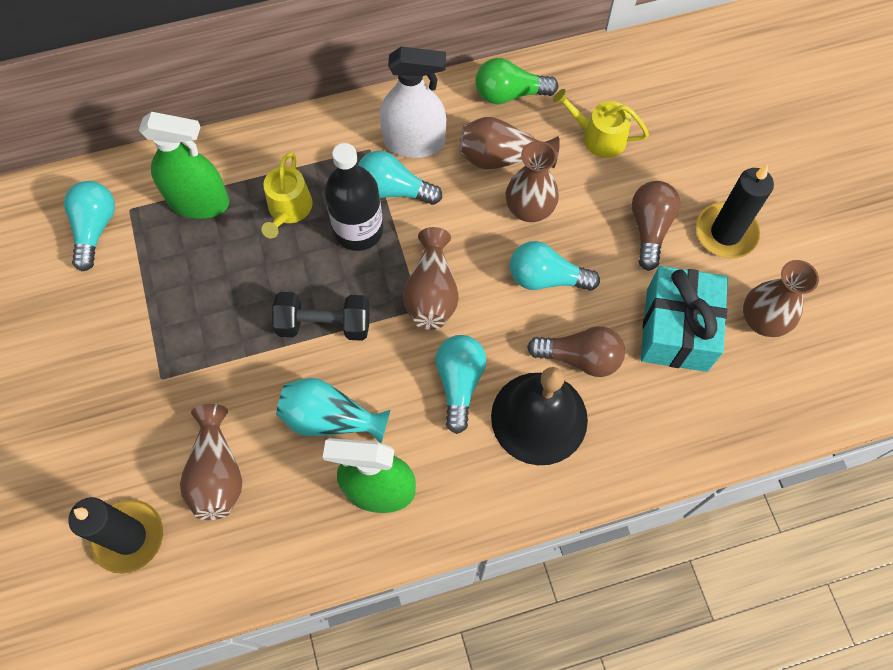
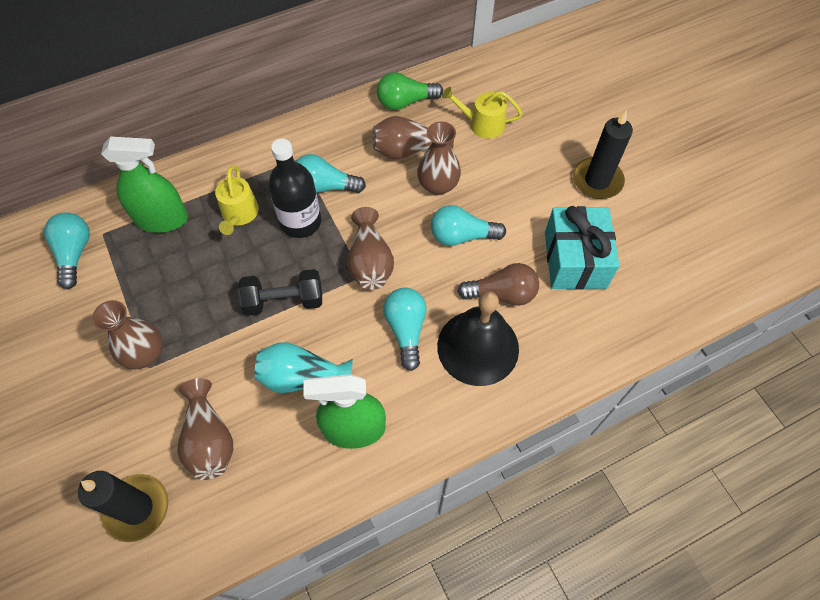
camera: 10 degrees left, 5 degrees down
white spray bottle [380,46,446,158] -> none
brown light bulb [632,181,680,271] -> none
brown vase [743,260,819,337] -> brown vase moved to [92,300,163,369]

